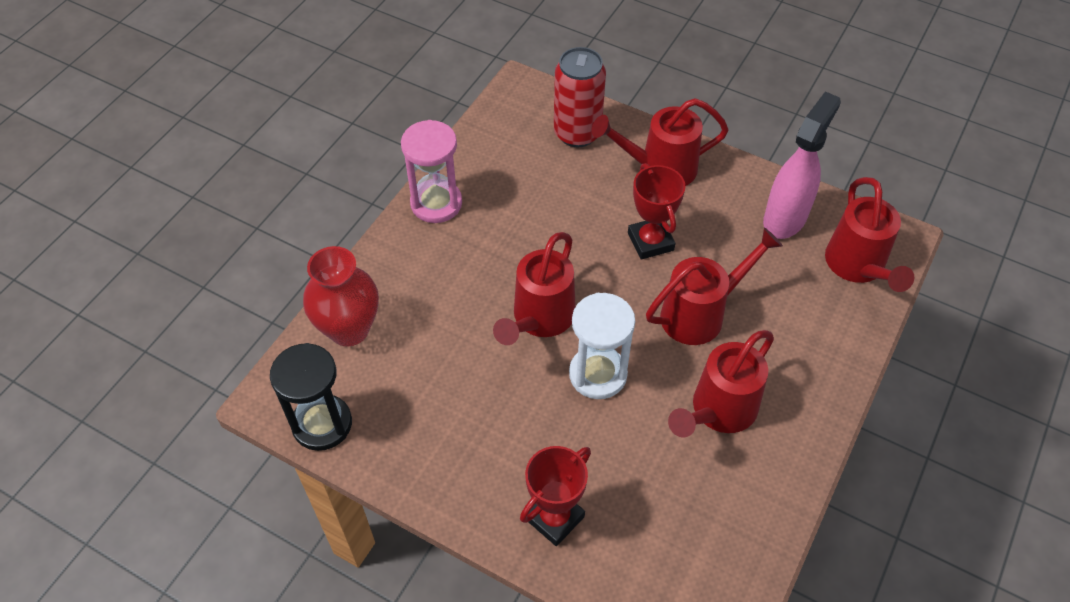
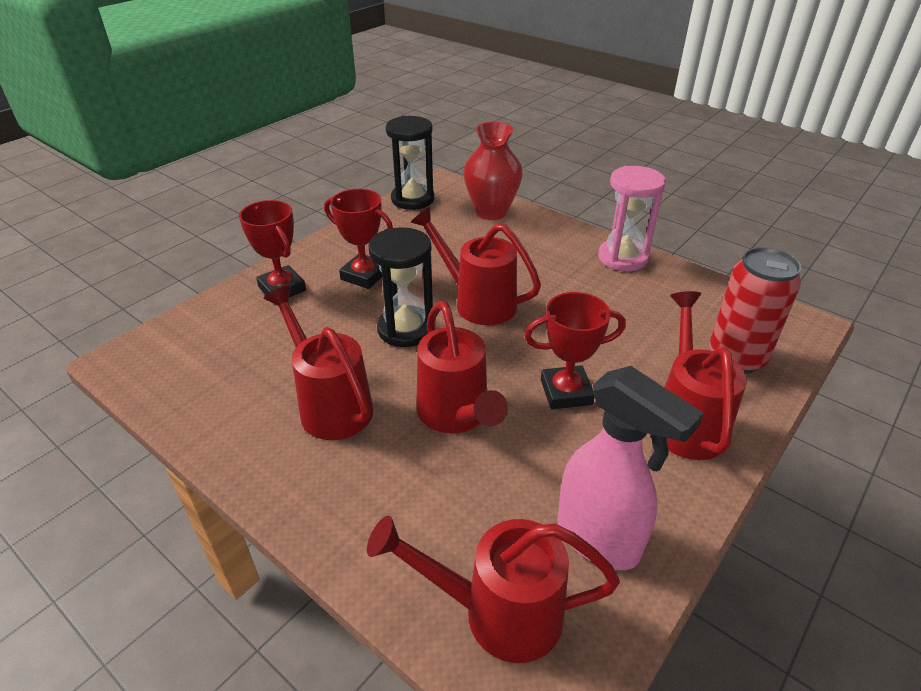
camera: 100 degrees right, 15 degrees down
white hourglass [569,293,635,399] -> black hourglass [368,227,433,347]
none -> red trophy [324,189,393,289]

